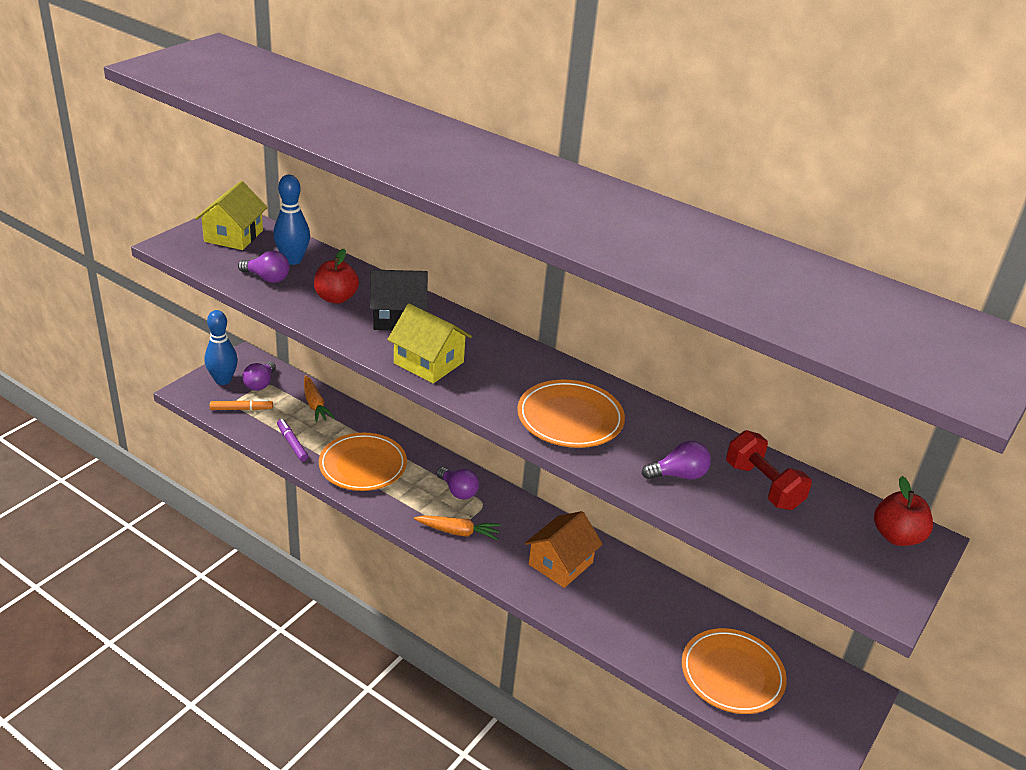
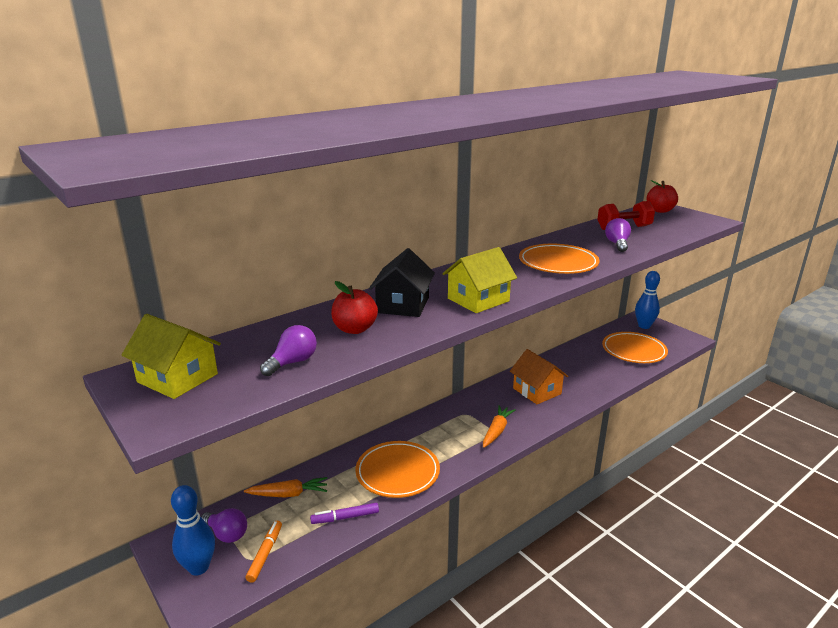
camera: 70 degrees left, 10 degrees down
blue bowling pin [273,175,310,265] -> blue bowling pin moved to [635,271,660,329]
purple light bulb [437,467,479,499] -> none

